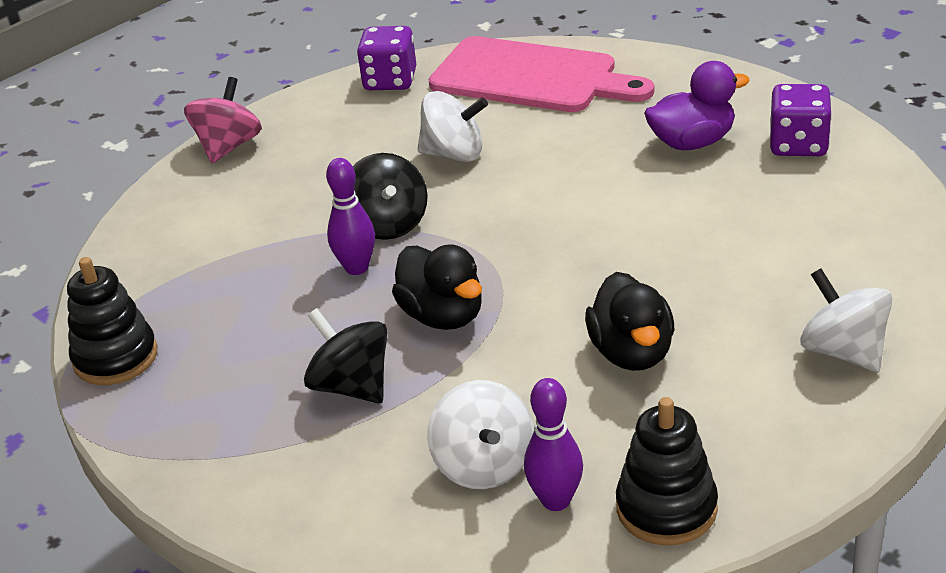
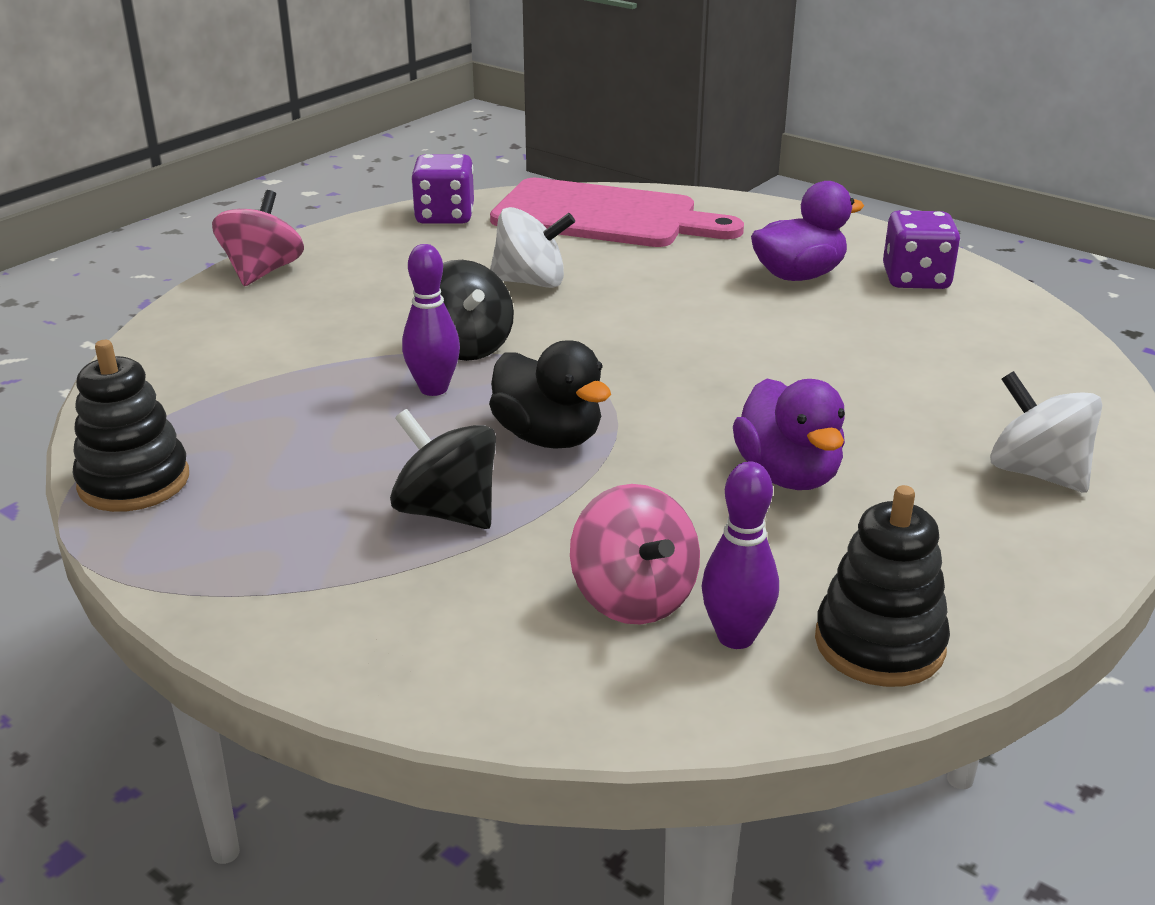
camera: 10 degrees left, 5 degrees down
white spinning top [427,380,534,489] -> pink spinning top [570,484,700,625]
black duck [585,272,674,371] -> purple duck [733,379,845,490]

